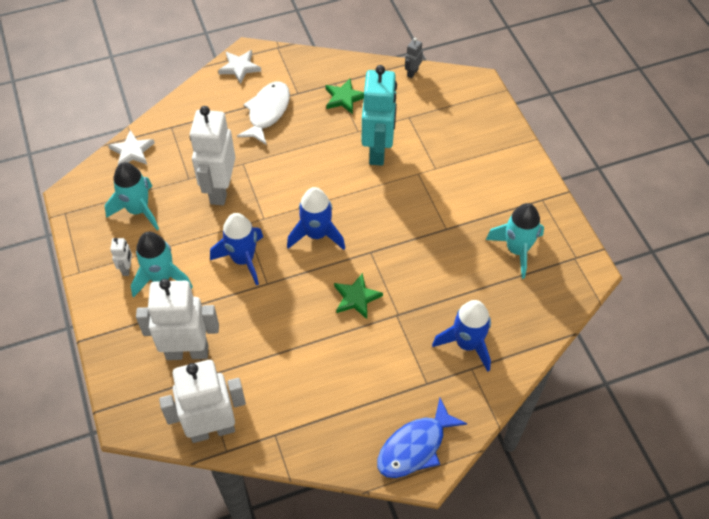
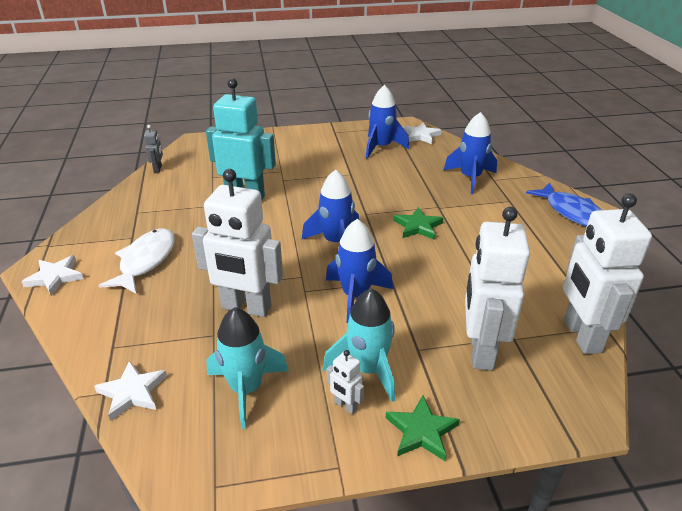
camera: 80 degrees left, 20 degrees down
white robot [110,238,132,276] -> white robot turned 150 degrees counterclockwise [327,350,364,414]
white fish [237,82,290,145] -> white fish turned 75 degrees clockwise [99,228,175,294]
green star [325,79,364,114] -> green star moved to [386,395,460,461]
grey robot [405,38,423,78] -> grey robot turned 135 degrees counterclockwise [144,125,163,173]
turquoise rocket [486,203,544,279] -> blue rocket [366,85,409,159]
none -> white star [403,123,442,144]

